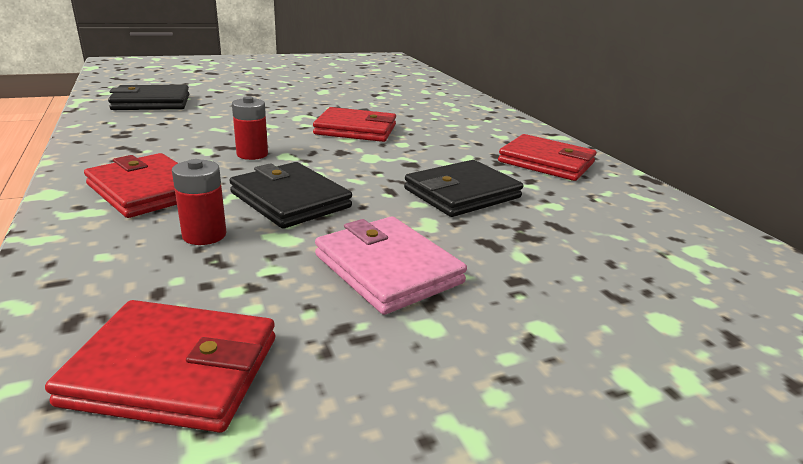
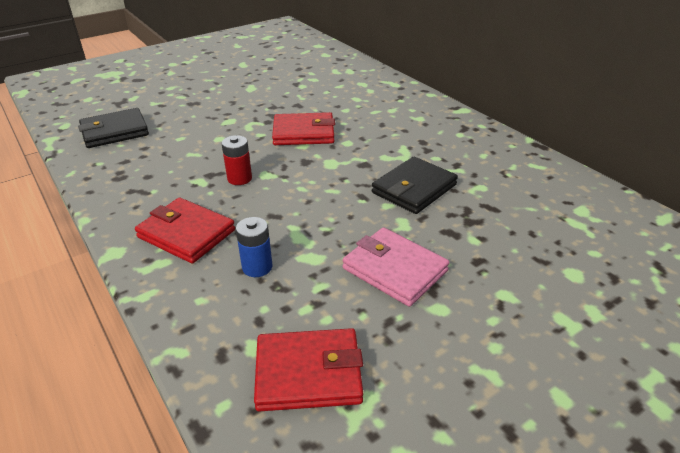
camera: 10 degrees left, 10 degrees up
red battery [172,159,226,245] -> blue battery [236,217,272,277]
black wallet [229,162,352,229] -> none
red wallet [498,134,596,181] -> none

